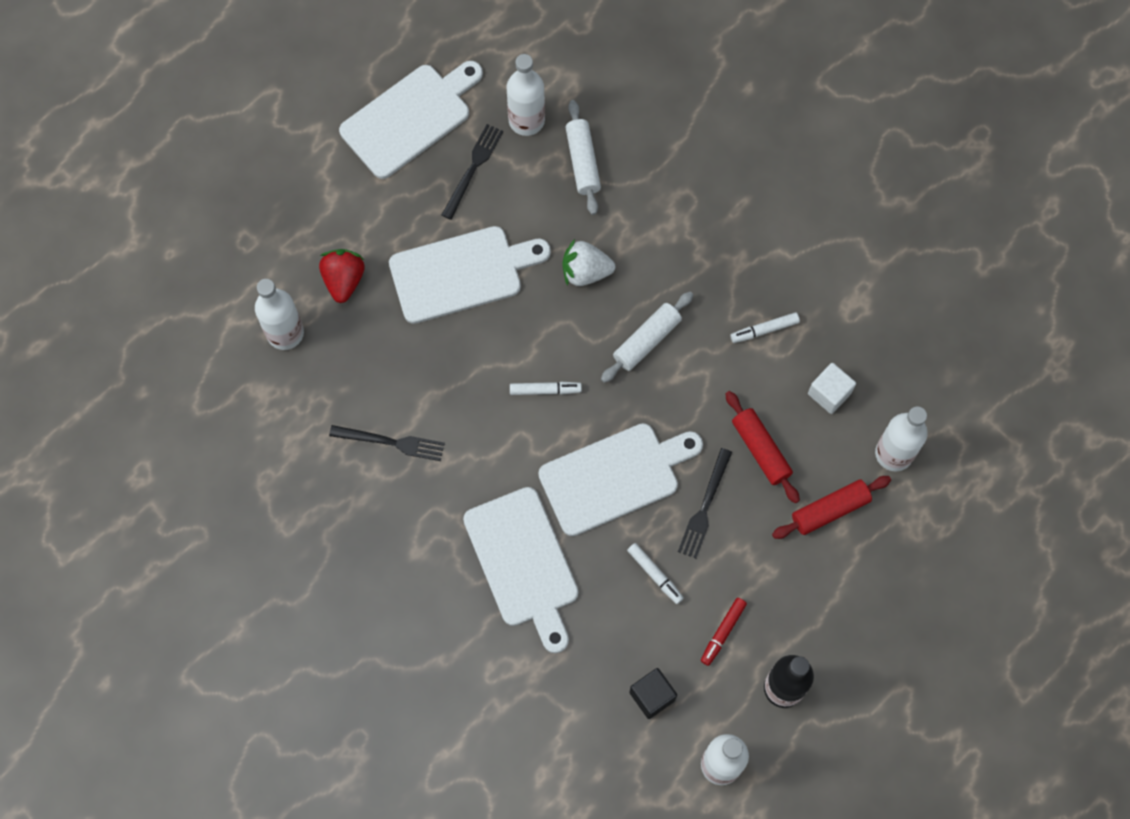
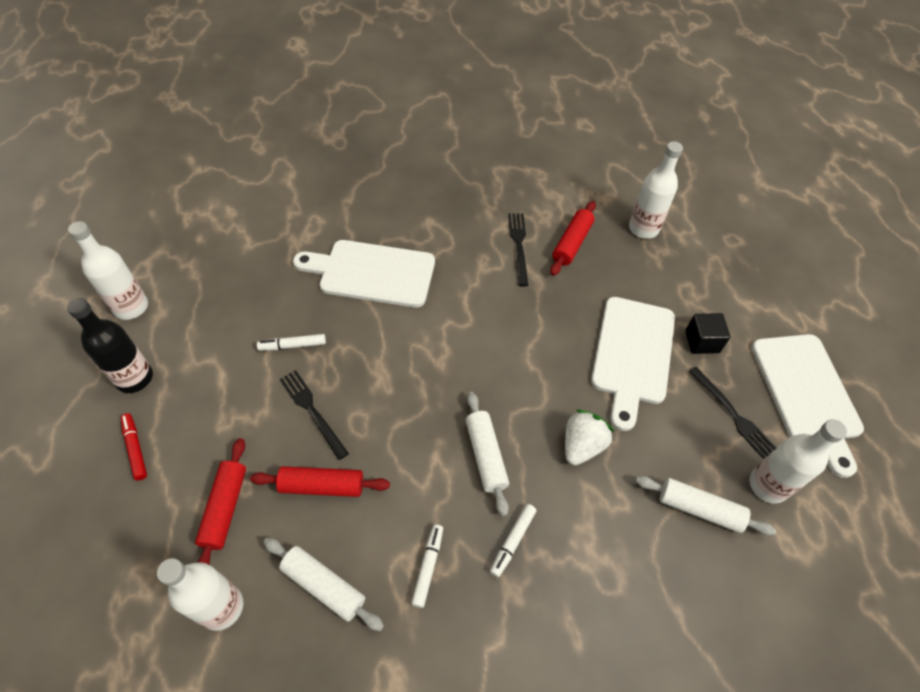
camera: 120 degrees right, 15 degrees down
red strawberry [319,249,365,303] -> none
black fork [329,425,445,461] -> black fork turned 135 degrees clockwise [508,214,528,286]
white marker [510,382,582,395] -> white marker moved to [490,504,537,577]
white cutting board [538,423,703,536] -> none
black cube [629,668,677,719] -> black cube moved to [685,313,730,354]
red marker [701,598,747,666] -> red marker moved to [121,413,147,480]
white cube [808,363,856,414] -> white rolling pin [264,538,384,631]
none -> red rolling pin [550,201,596,276]

